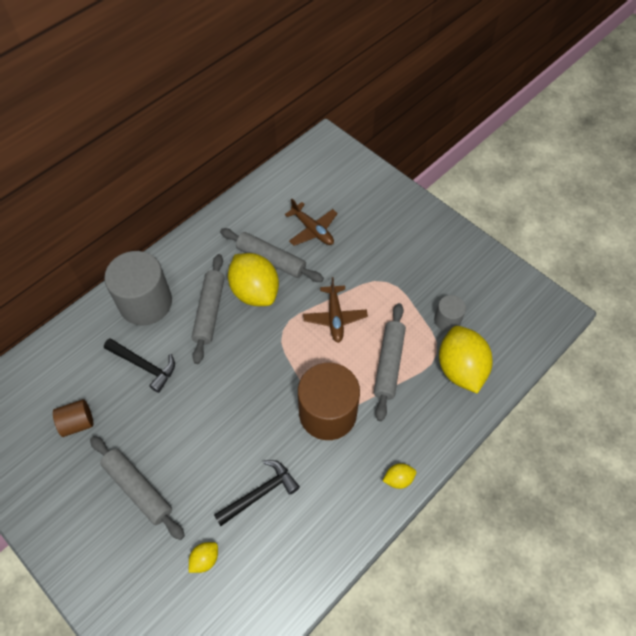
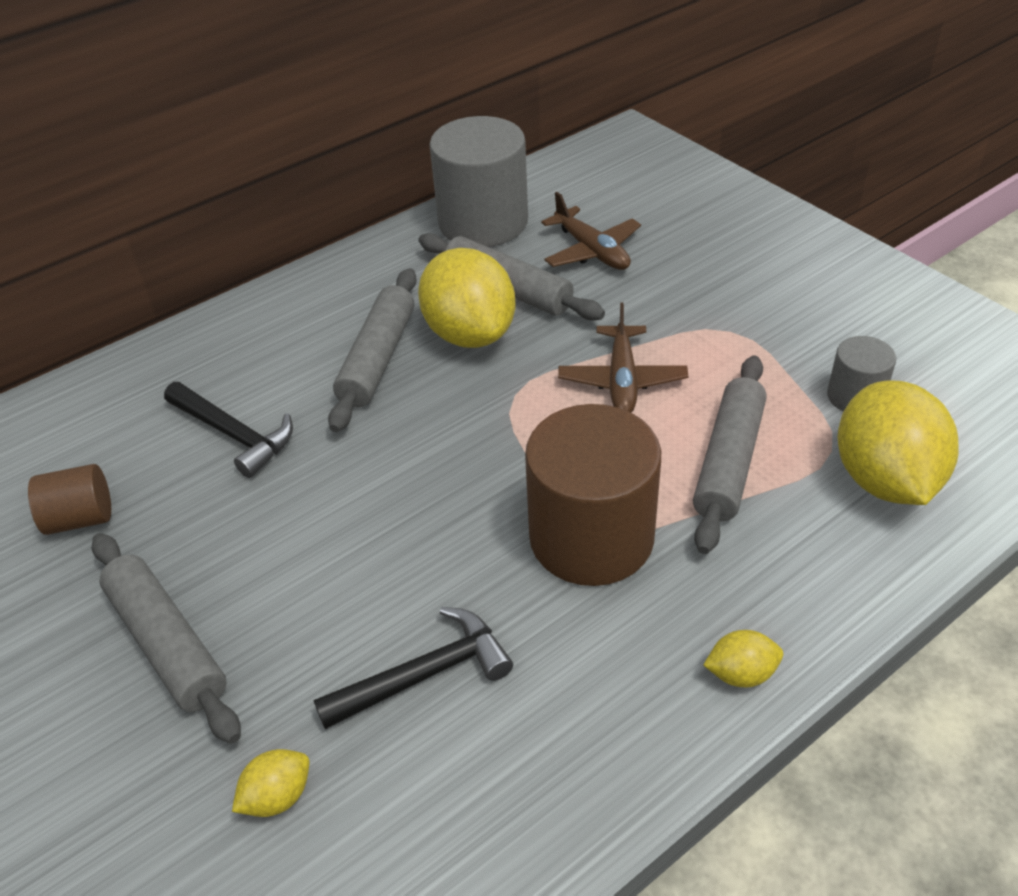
camera: 10 degrees right, 15 degrees down
grey cylinder [104,251,172,325] -> grey cylinder moved to [429,116,528,247]

